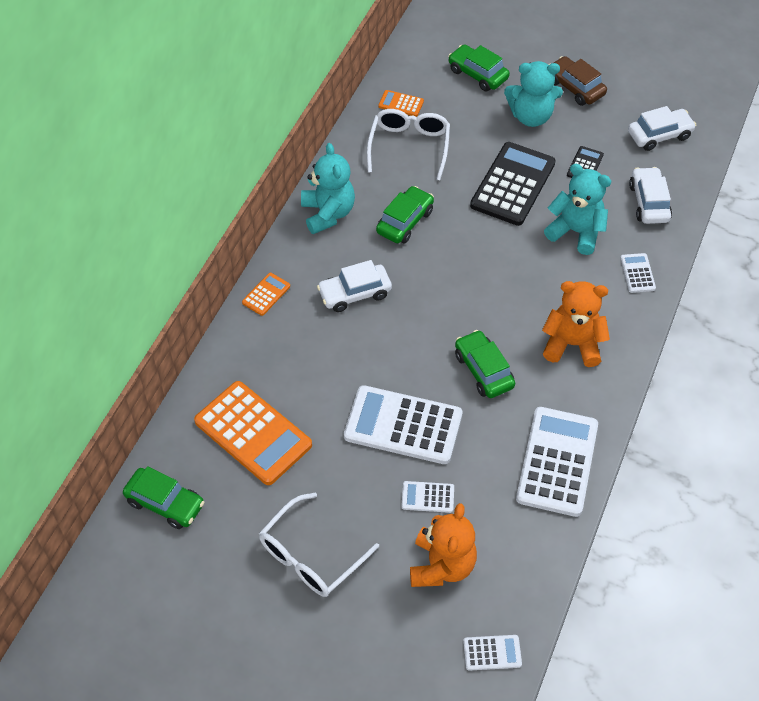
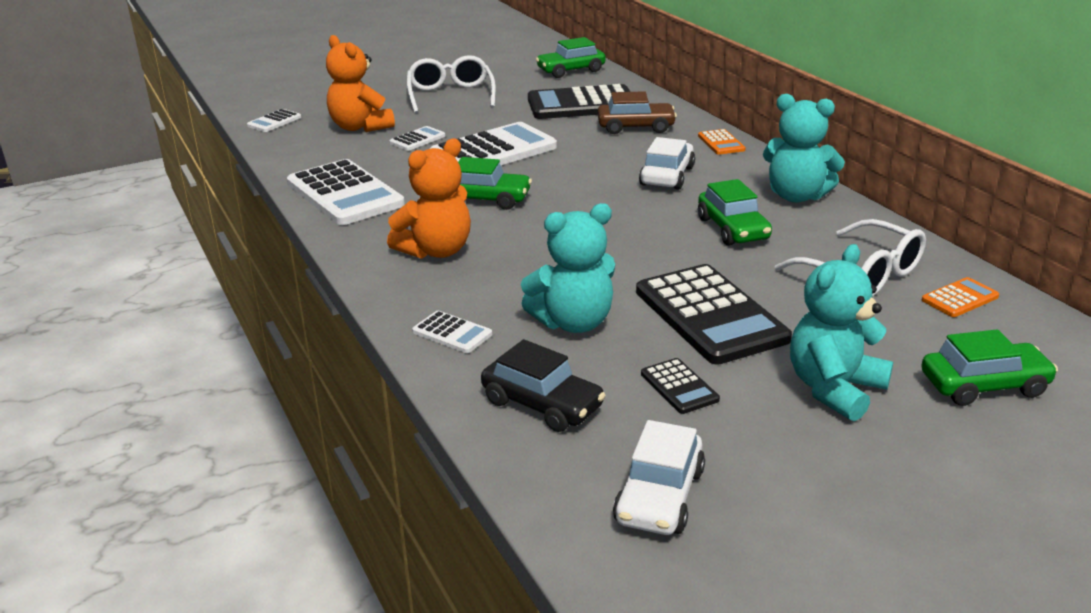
camera: 130 degrees right, 25 degrees down
orange calculator [194,381,312,485] -> black calculator [528,84,630,119]
brown car [549,56,607,106] -> brown car moved to [598,91,677,134]
white car [629,167,672,224] -> black car [481,339,606,432]

